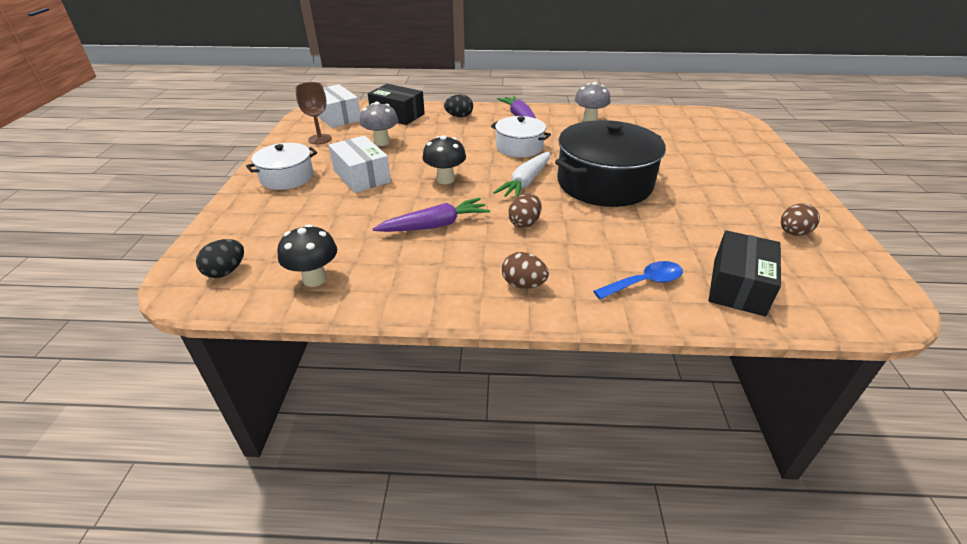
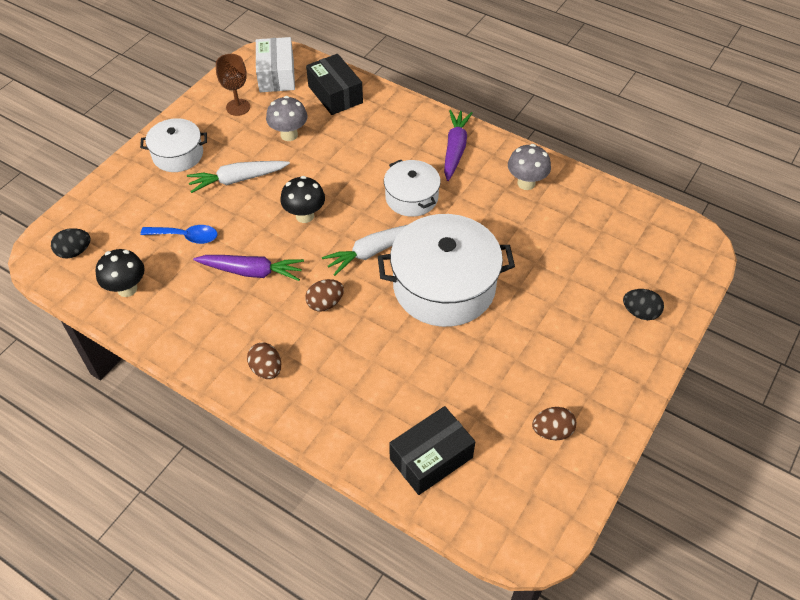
camera: 30 degrees right, 15 degrees up
white box [329,136,391,193] -> white carrot [187,161,290,193]
black egg [444,94,473,117] -> black egg moved to [623,289,664,320]
black pot [555,120,666,207] -> white pot [378,214,515,327]
blue spoon [593,261,683,300] -> blue spoon moved to [140,225,217,244]

